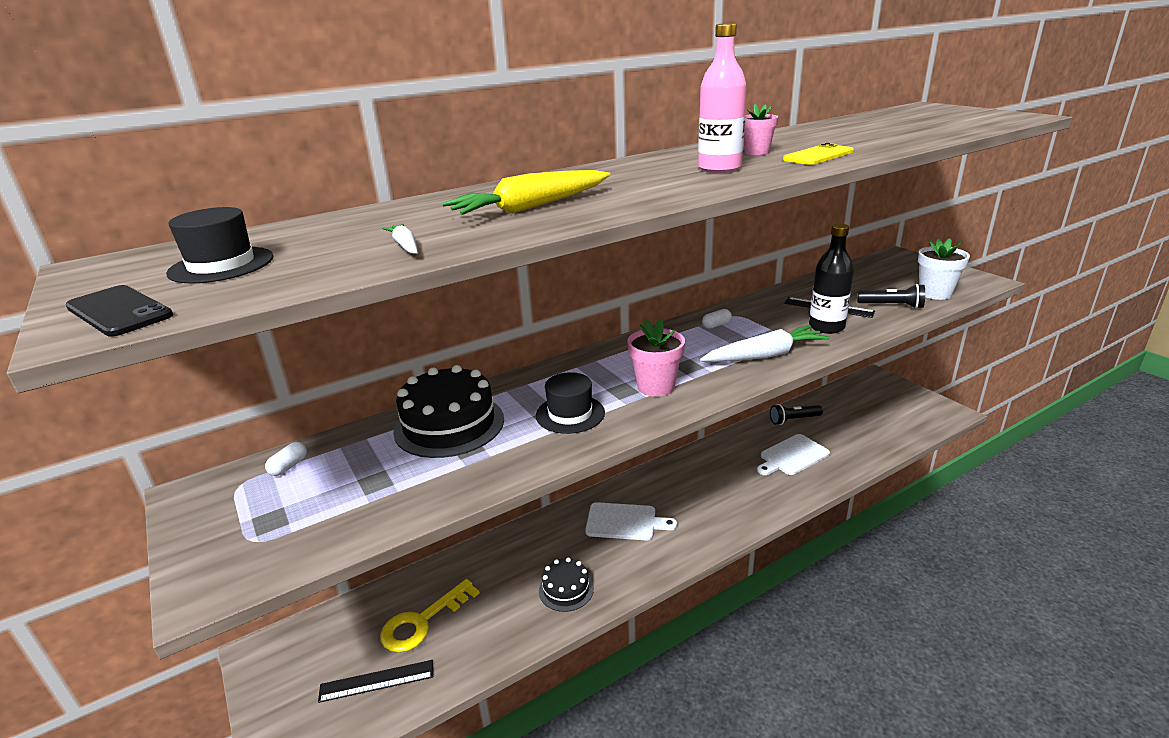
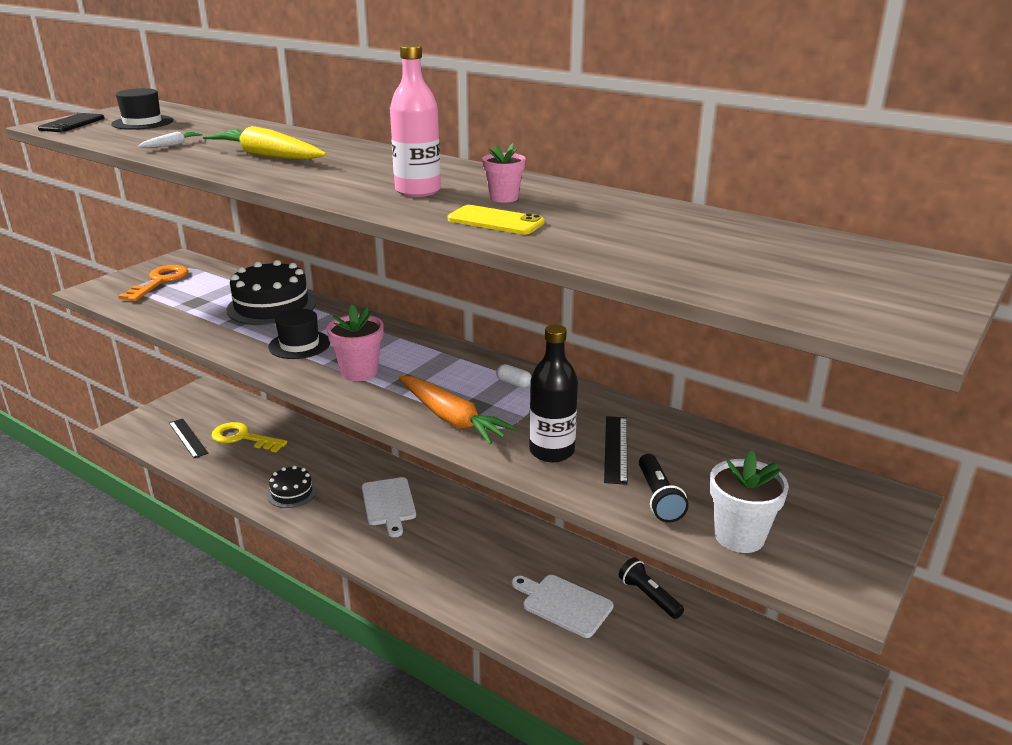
camera: 65 degrees right, 0 degrees up
white capsule [265,442,307,476] -> none
white carrot [700,325,830,362] -> orange carrot [399,376,517,444]
none -> orange key [118,265,189,301]

